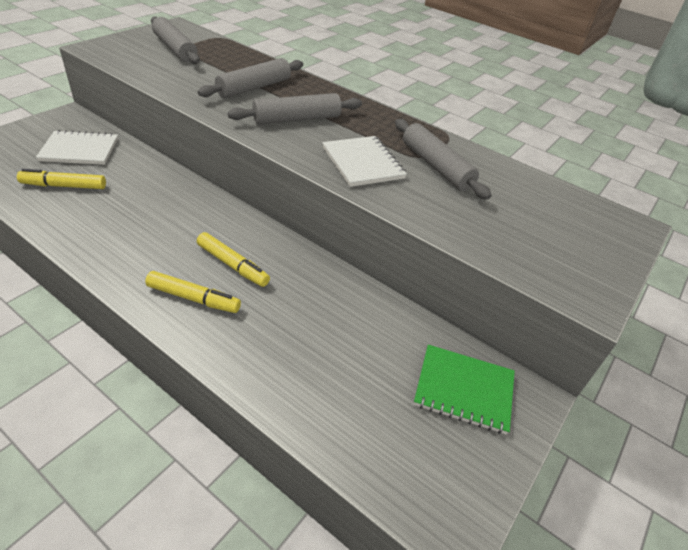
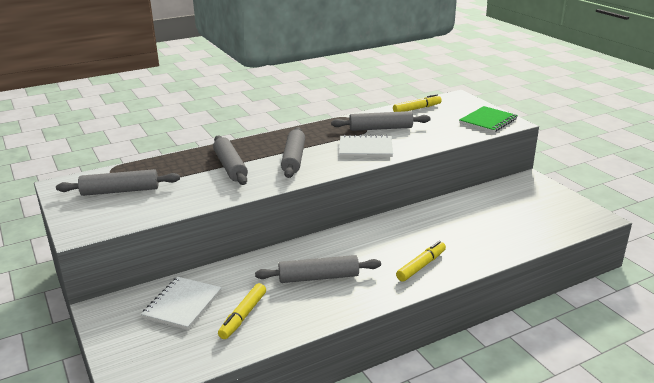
camera: 60 degrees left, 15 degrees down
yellow marker [197,232,270,287] -> yellow marker moved to [393,94,442,112]
green notebook [414,345,515,435] -> green notebook moved to [459,106,518,133]
none -> grey rolling pin [255,255,381,283]

